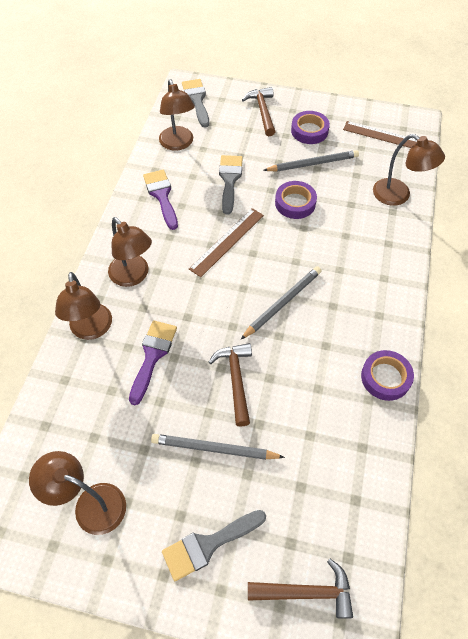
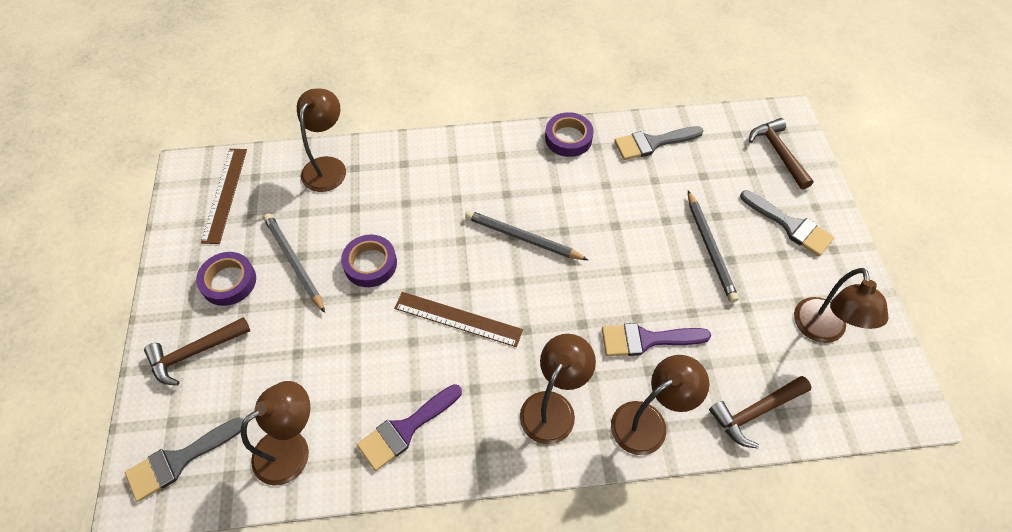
camera: 110 degrees left, 0 degrees up
brown hammer [209,343,252,427] -> brown hammer moved to [709,376,812,449]
grey brush [219,155,243,214] -> grey brush moved to [614,126,704,160]

